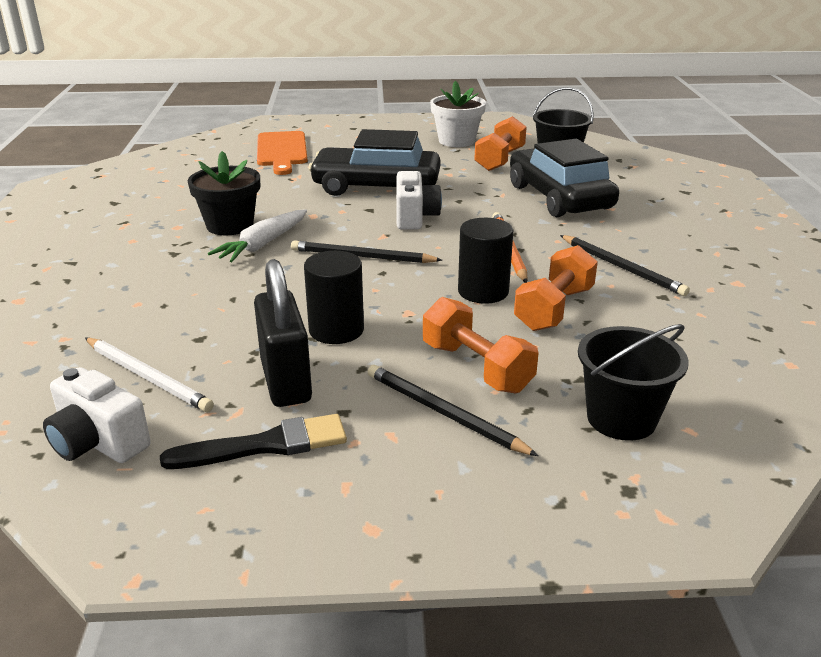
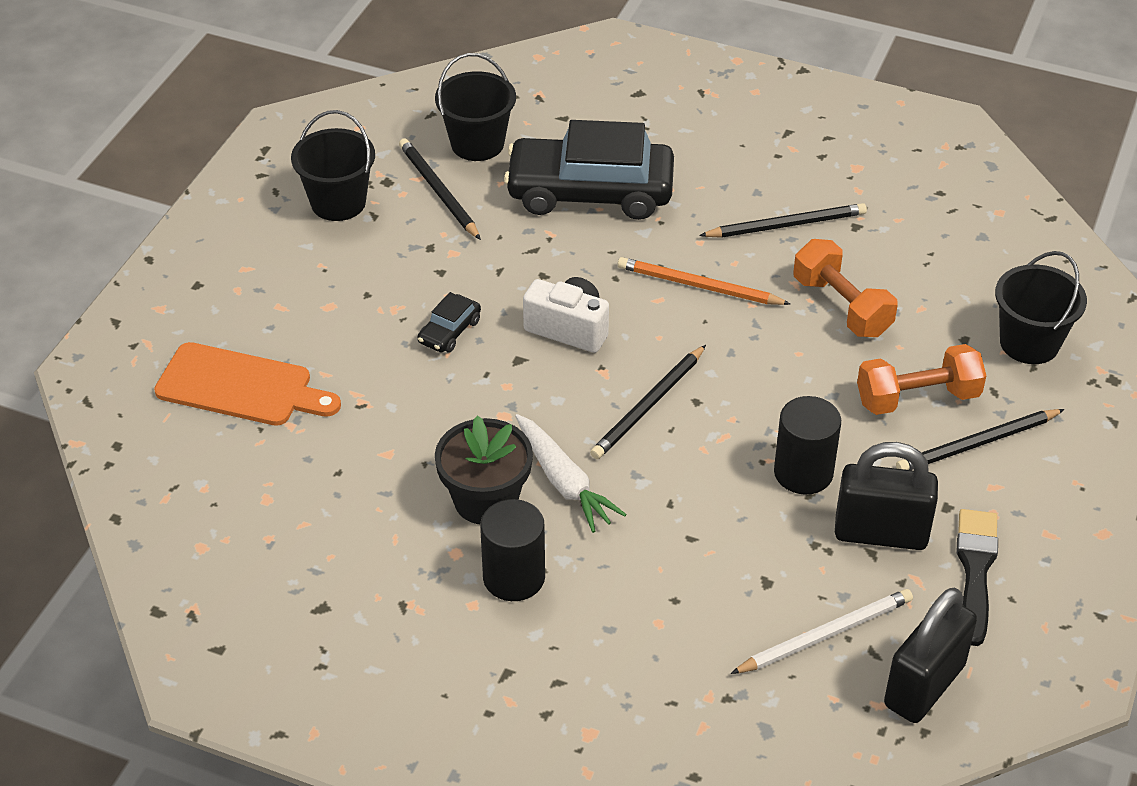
camera: 65 degrees left, 15 degrees up
white camera [43,367,151,463] -> black padlock [884,588,977,723]
black car [308,129,440,196] -> black car [417,292,481,352], size x0.41
white flower pot [430,81,486,147] -> black bucket [291,110,375,221]
black cylinder [458,218,513,304] -> black cylinder moved to [480,499,545,601]
orange dumbbell [474,116,527,171] -> black pencil [399,138,481,240]

